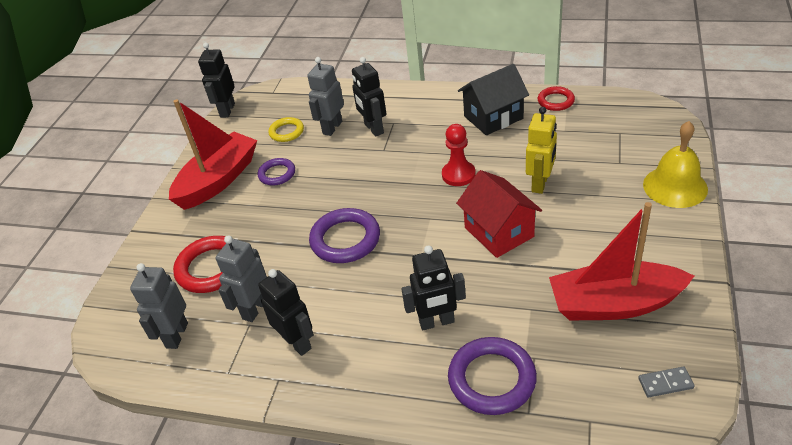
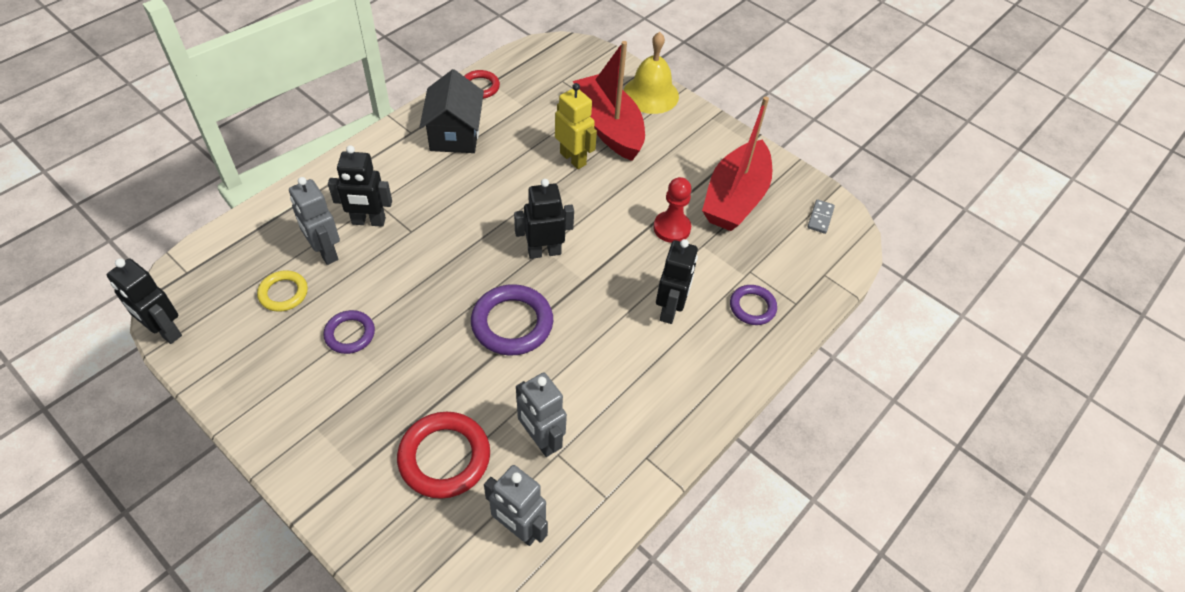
camera: 70 degrees left, 10 degrees up
red boat [169,99,257,210] -> red boat moved to [573,41,645,161]
black robot [258,269,314,356] -> black robot moved to [514,179,574,259]
red pawn [442,124,476,186] -> red pawn moved to [653,177,692,243]
purple ring [448,337,537,415] -> purple ring [730,285,777,325], size x0.60
red house [456,170,542,258] -> none

